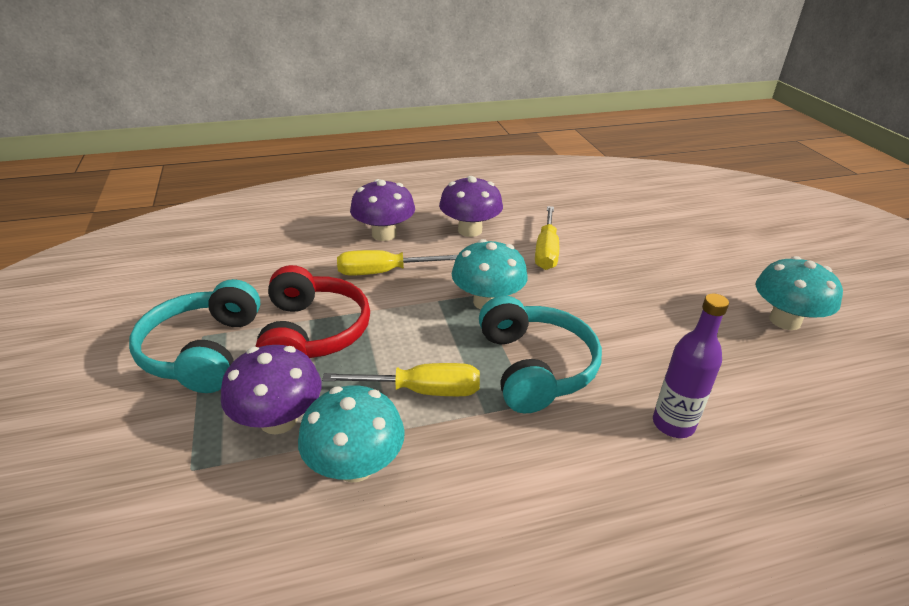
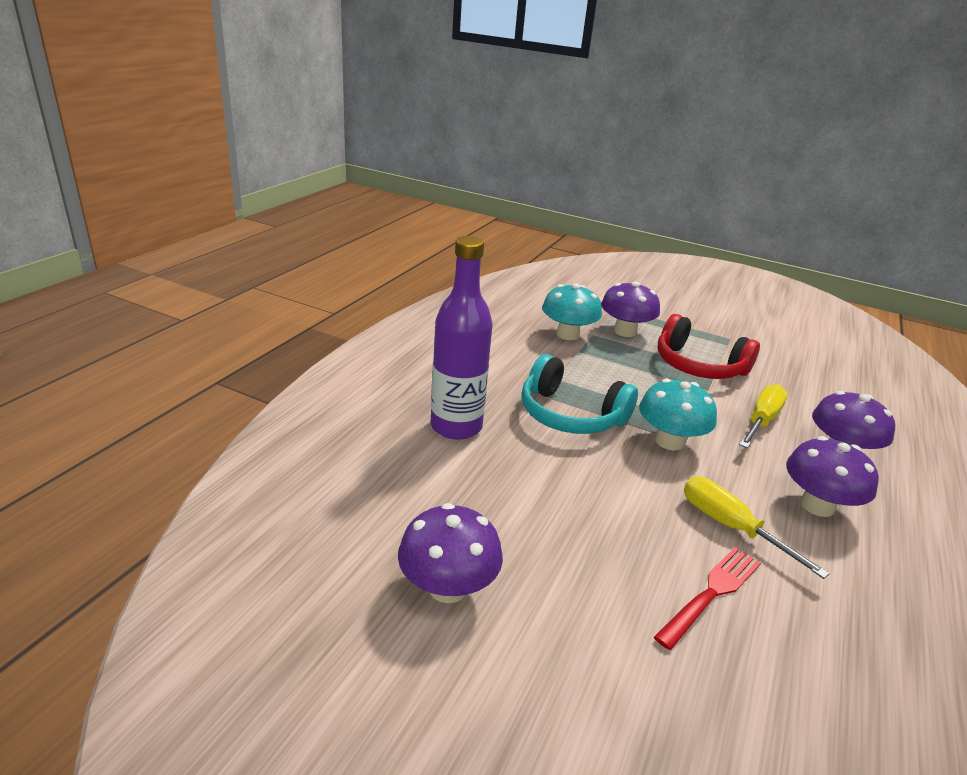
camera: 130 degrees right, 5 degrees down
turquoise headphones [129,279,260,393] -> none
yellow screwdriver [322,363,480,396] -> none
purple bottle [653,294,729,438] -> purple bottle [431,236,493,440], size x1.54
turquoise mushroom [756,256,843,330] -> purple mushroom [398,503,503,603]
none -> red fork [654,547,761,650]

